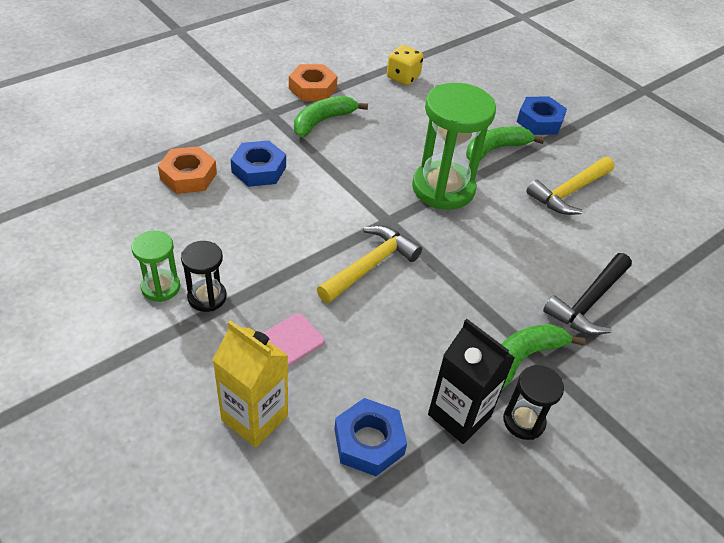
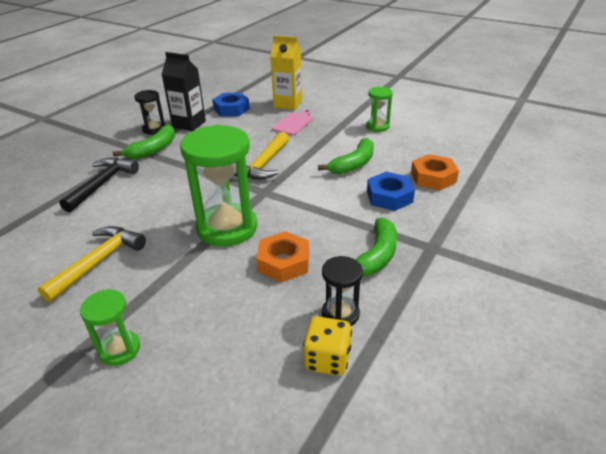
camera: 165 degrees right, 10 degrees down
black hourglass [181,241,227,312] -> black hourglass moved to [322,256,363,326]
orange nut [289,64,337,101] -> orange nut moved to [256,231,309,282]
green banana [466,126,544,160] -> green banana moved to [318,138,374,174]
blue nut [517,97,567,135] -> green hourglass [80,289,140,366]

